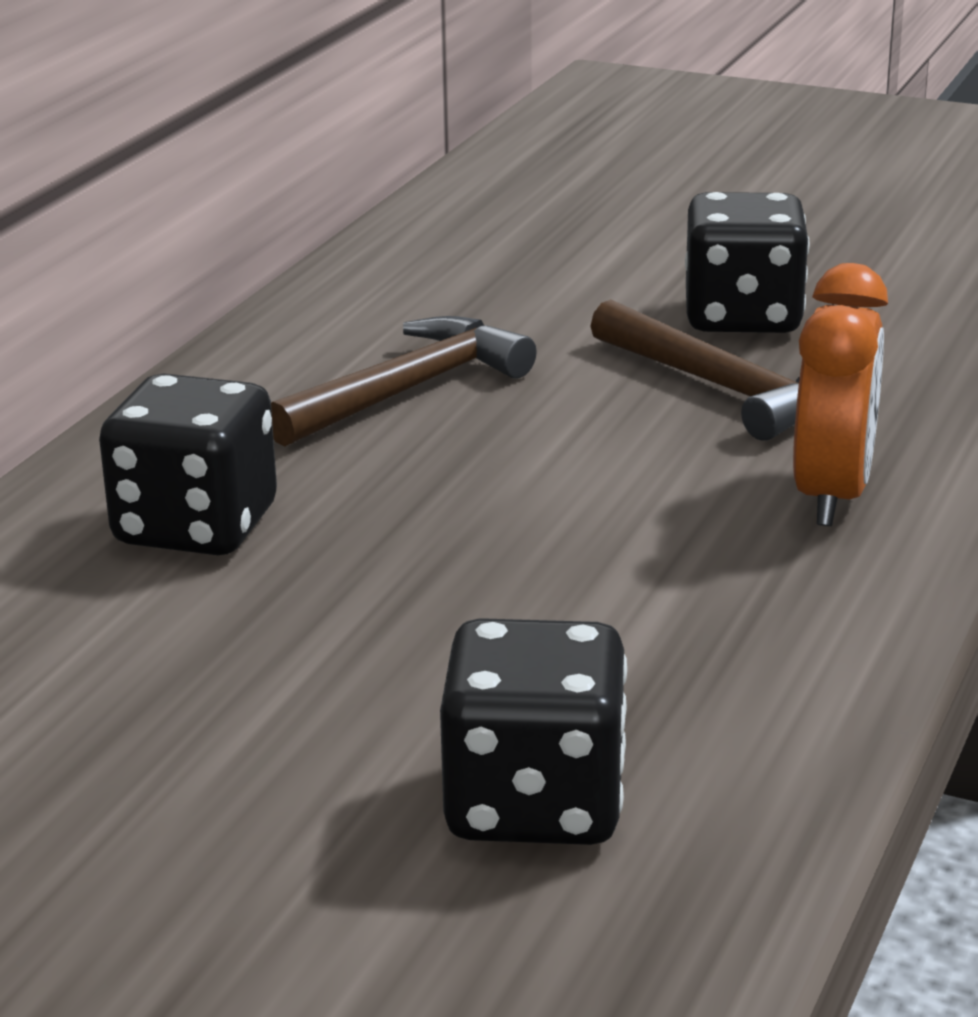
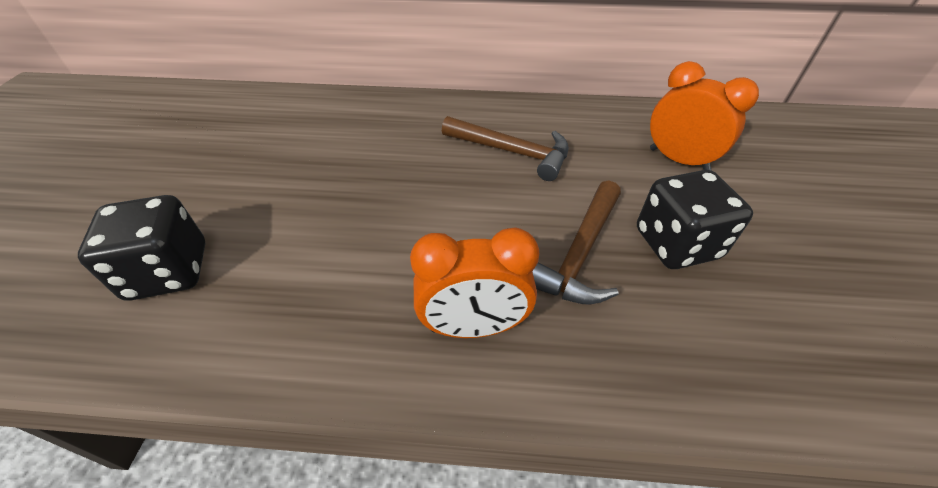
camera: 70 degrees right, 20 degrees up
black dice [99,374,277,555] -> none
none -> orange clock [650,61,759,170]

